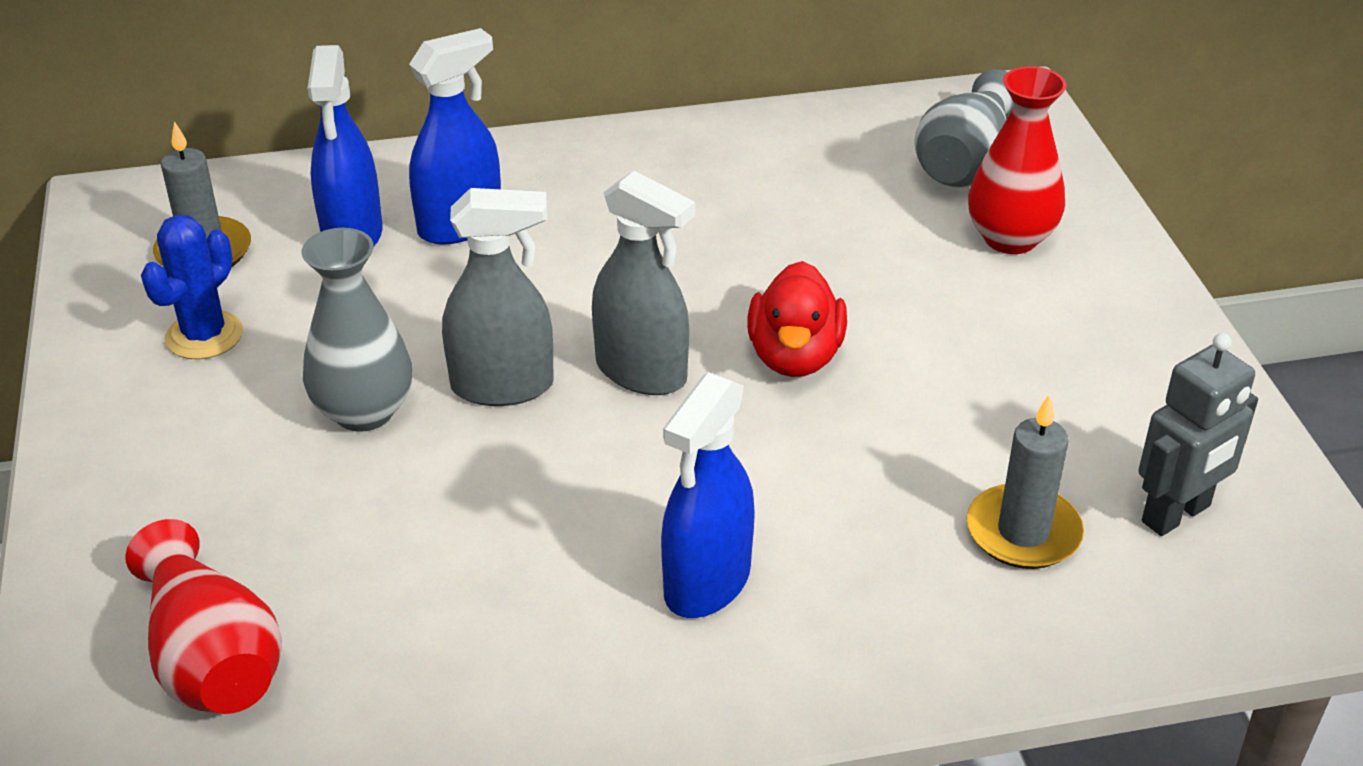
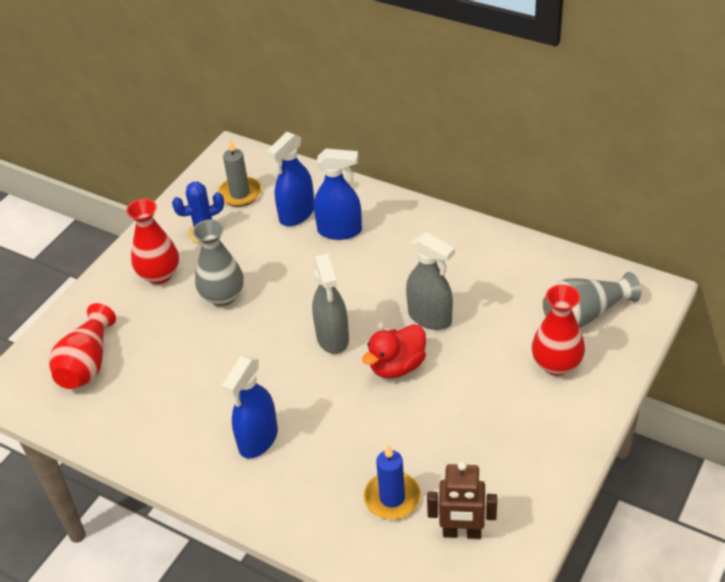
camera: 45 degrees right, 5 degrees up
grey spray bottle [442,188,554,406] -> grey spray bottle moved to [406,232,455,330]
blue spray bottle [661,372,755,618] -> blue spray bottle turned 45 degrees counterclockwise [222,356,278,458]
grey candle [967,394,1084,569] -> blue candle [364,444,421,519]
grey robot [1139,333,1258,536] -> brown robot [427,461,497,539]
none -> red vase [126,199,179,284]

